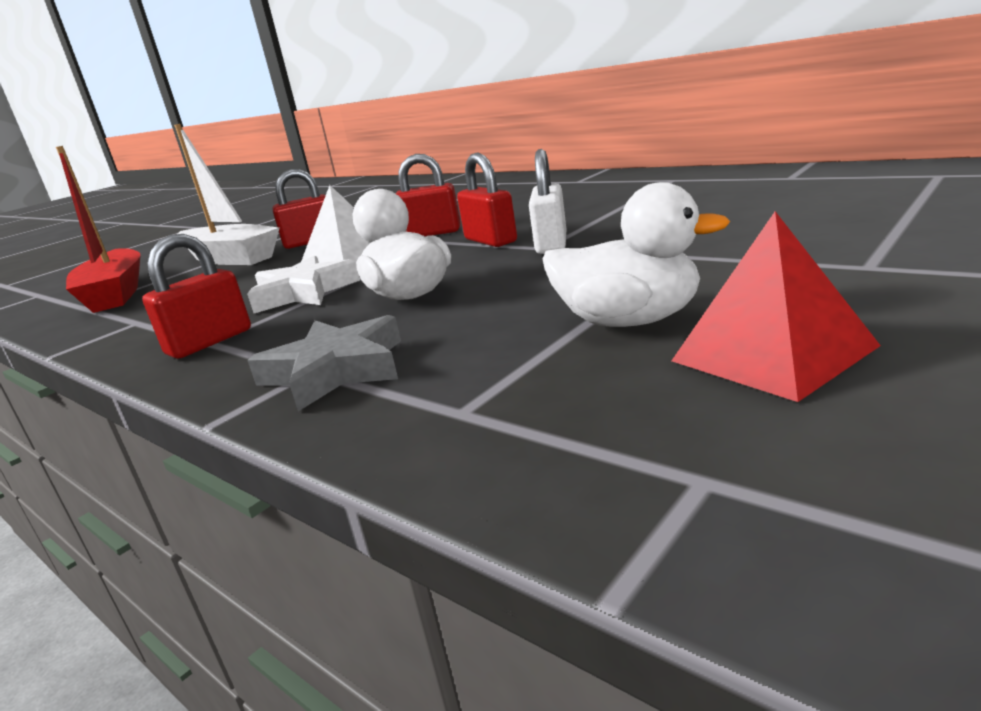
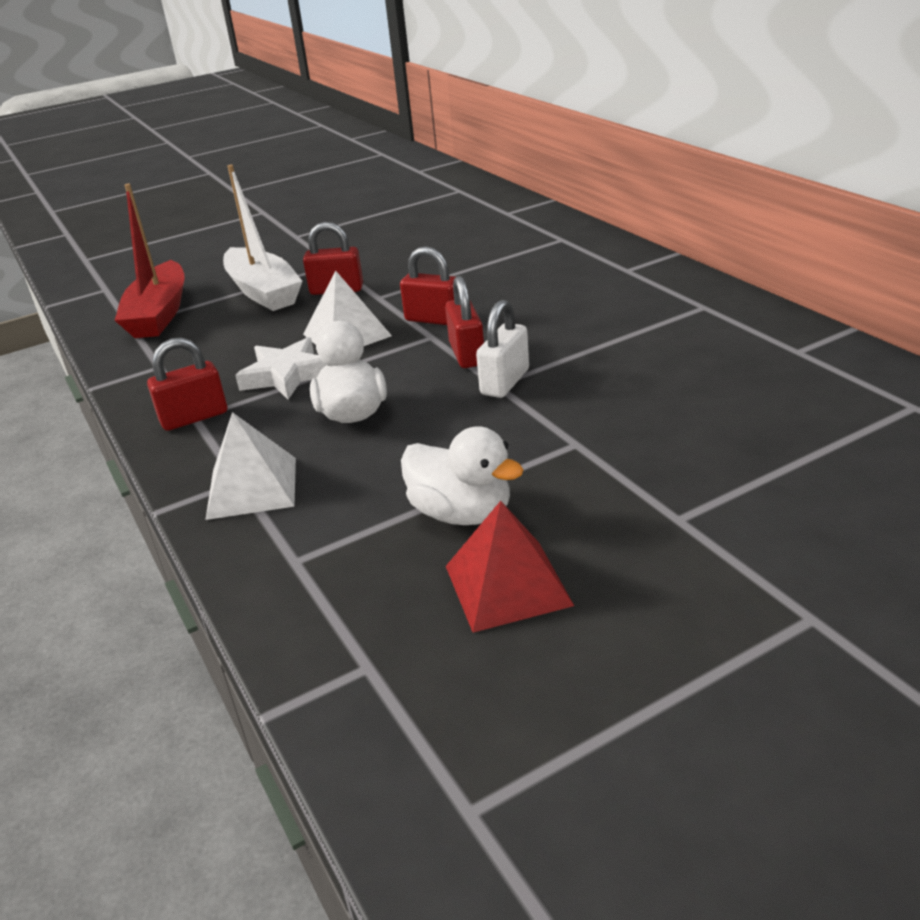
camera: 20 degrees right, 10 degrees up
grey star [247,315,401,411] -> white pyramid [205,412,296,520]

